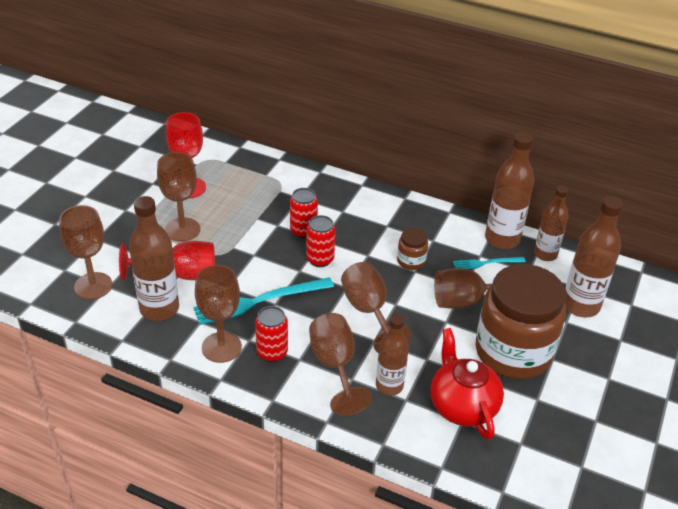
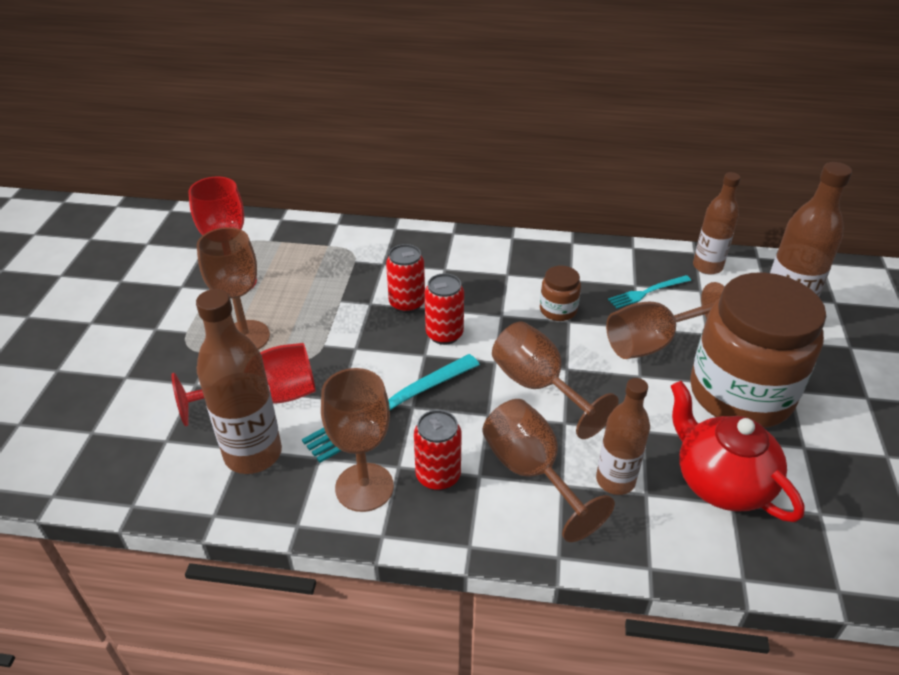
camera: 15 degrees left, 0 degrees up
brown goblet [59,205,112,300] -> none
brown bottle [485,132,534,249] -> none

